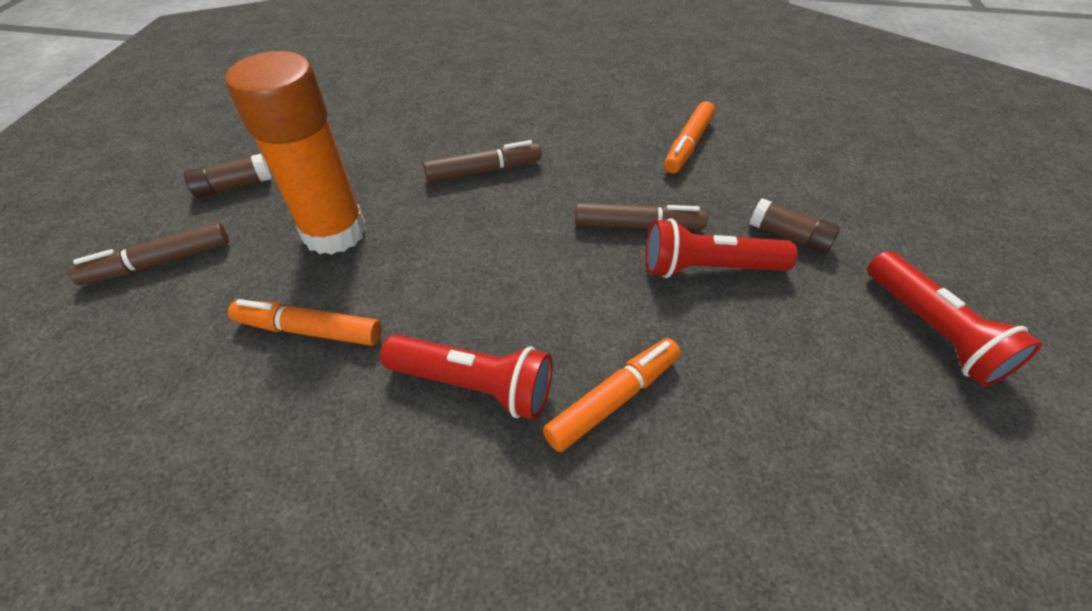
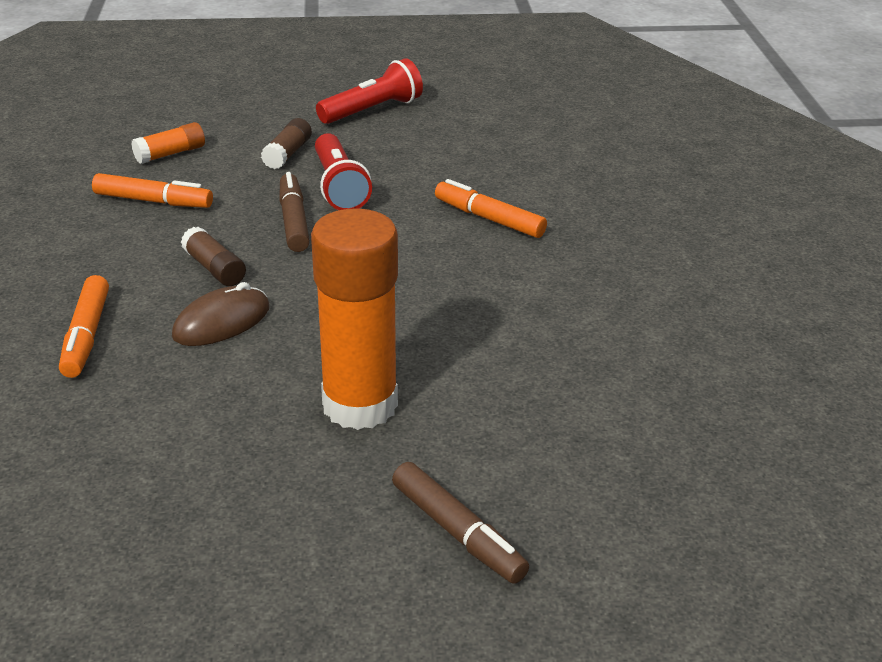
camera: 105 degrees left, 15 degrees down
brown glue stick [184,154,272,198] -> brown glue stick moved to [181,226,246,286]
orange marker [228,299,381,346] -> orange marker moved to [59,275,109,378]
red flashlight [380,335,552,420] -> none
brown marker [423,140,542,182] -> brown mouse [172,282,270,346]
none -> orange glue stick [131,122,205,164]

